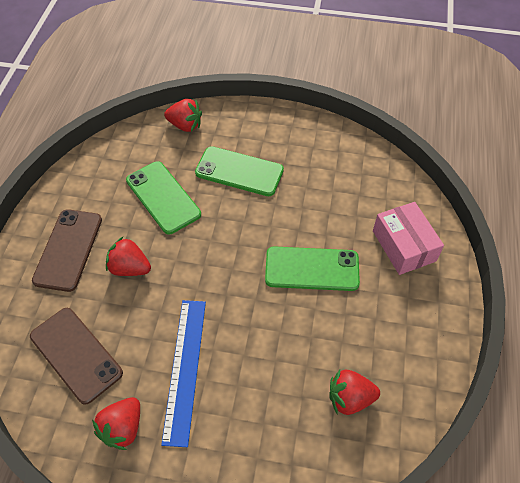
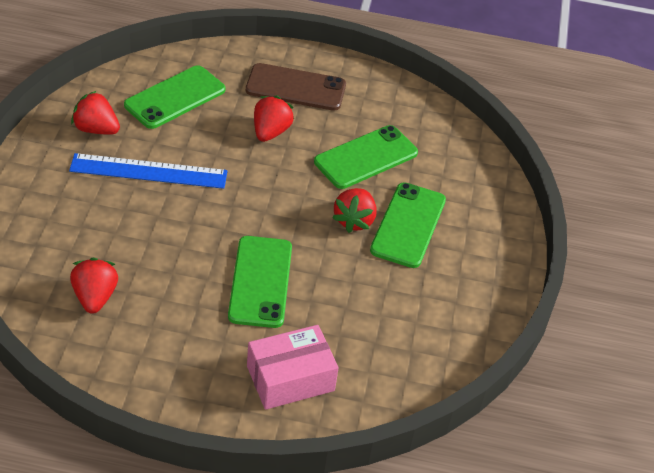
camera: 85 degrees right, 10 degrees down
brown phone [30,308,123,405] -> green phone [124,65,225,129]
red strawberry [164,99,202,132] -> red strawberry moved to [332,188,377,233]

